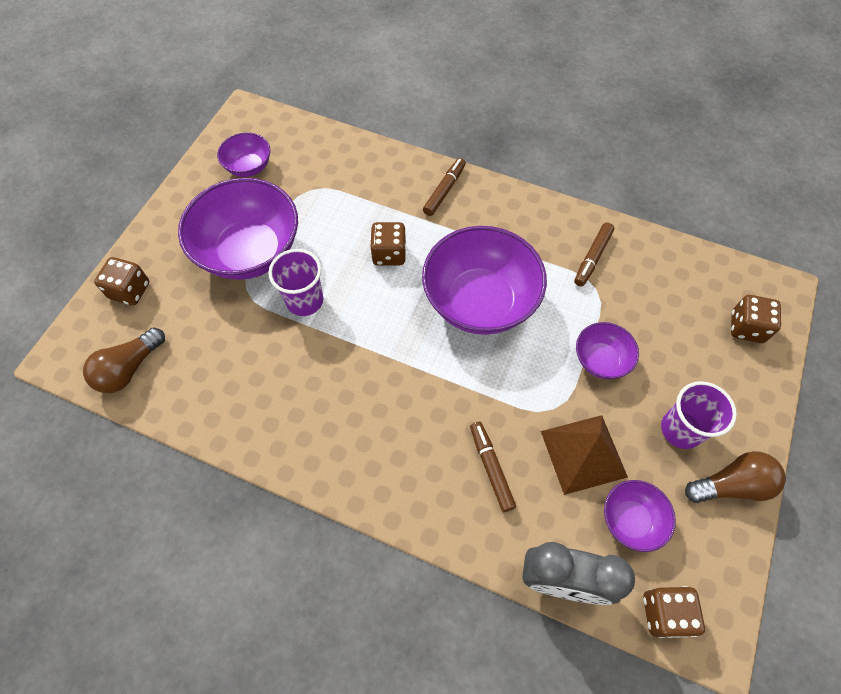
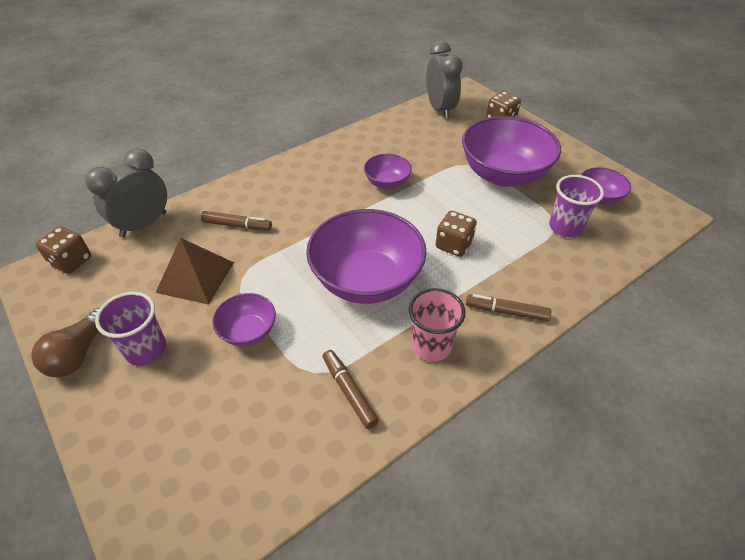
camera: 120 degrees right, 15 degrees down
brown light bulb [83,327,165,393] -> grey clock [426,41,463,119]
purple cup [268,249,323,316] -> purple cup moved to [549,175,604,237]
brown marker [423,158,466,216] -> brown marker turned 135 degrees clockwise [466,294,551,321]
purple bowl [604,480,676,552] -> purple bowl moved to [364,154,412,189]
brown dice [731,295,781,343] -> none
none -> pink cup [408,288,466,362]

